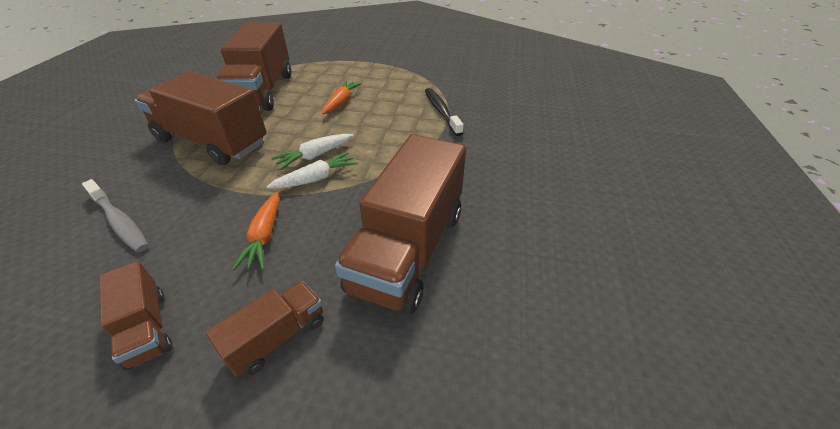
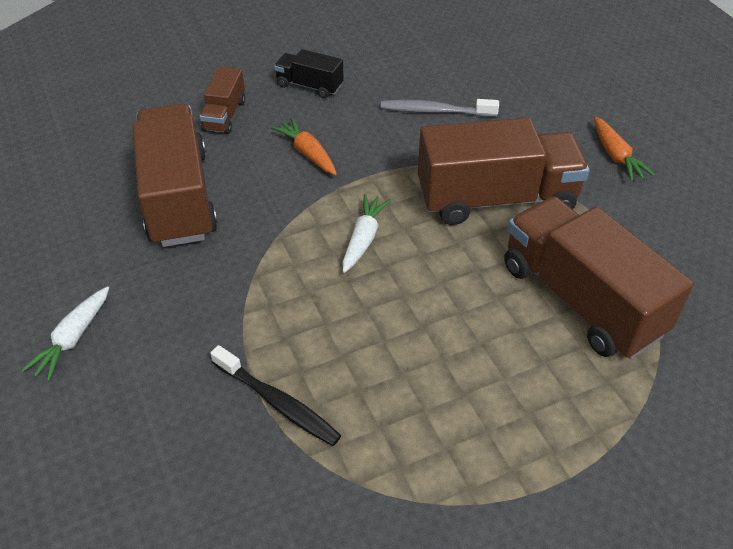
camera: 145 degrees right, 5 degrees up
brown truck [99,261,172,371] -> black truck [274,49,344,98]
white carrot [266,152,358,189] -> white carrot moved to [21,286,109,382]
orange carrot [322,81,362,114] -> orange carrot moved to [594,116,655,182]

